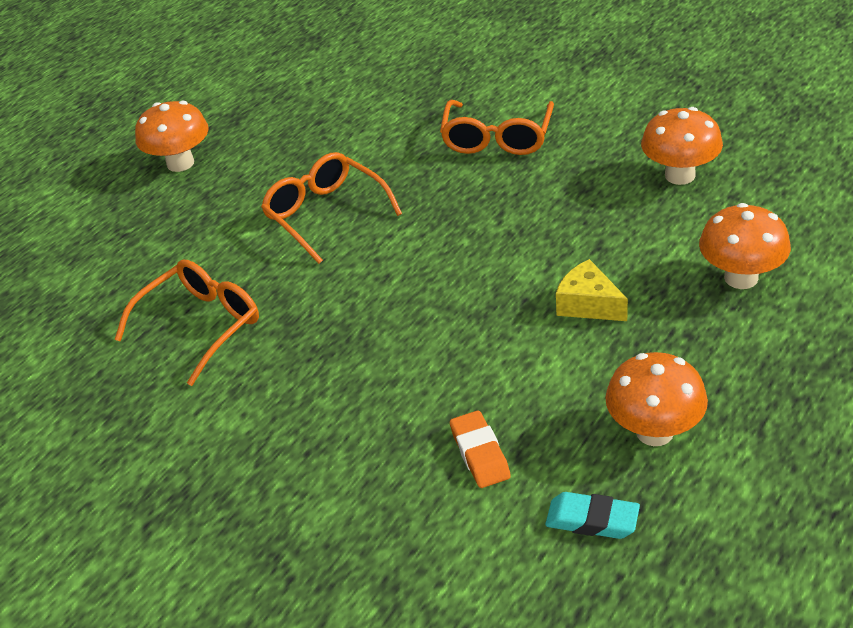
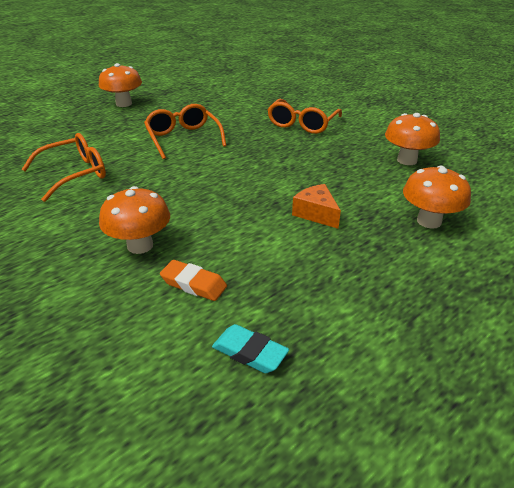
camera: 10 degrees right, 5 degrees down
orange eraser [450,410,511,488] -> orange eraser turned 60 degrees counterclockwise [160,260,227,301]
yellow cheese [556,259,628,321] -> orange cheese [292,184,341,229]
orange mushroom [605,352,708,446] -> orange mushroom moved to [99,186,170,254]

